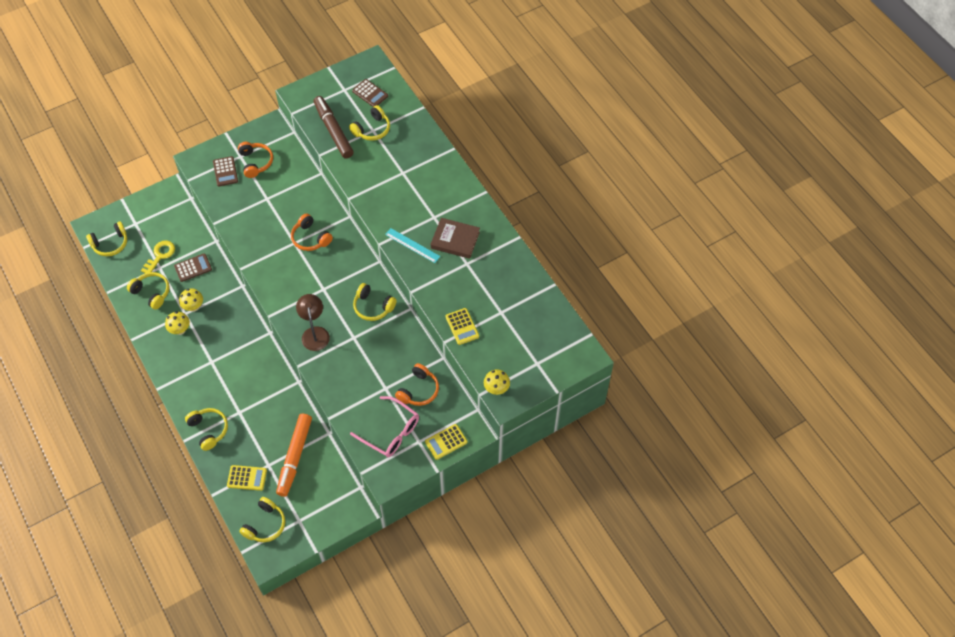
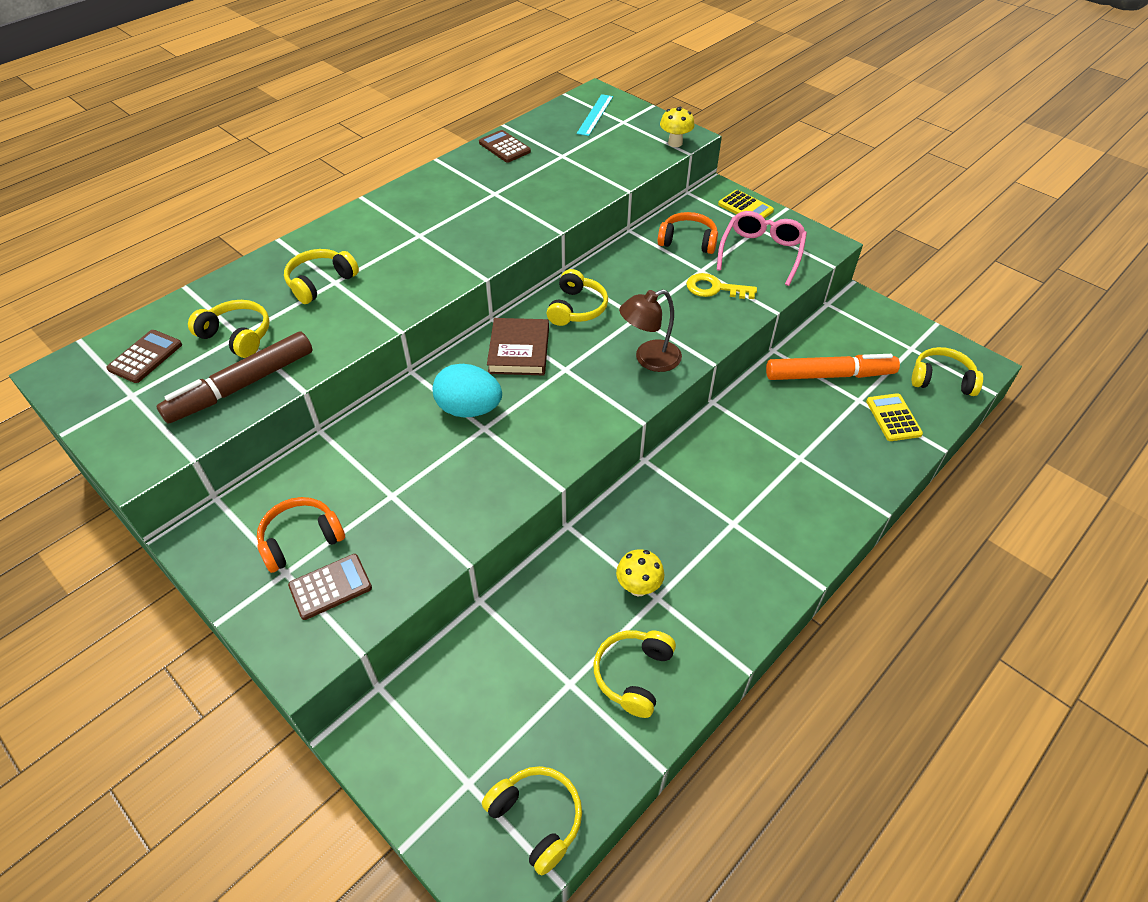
camera: 105 degrees left, 10 degrees down
yellow key [141,240,175,273] -> yellow key moved to [686,273,757,299]
yellow mushroom [165,311,190,335] -> none
brown calculator [174,254,212,282] -> brown calculator moved to [479,130,531,163]
yellow headphones [185,408,228,451] -> yellow headphones moved to [284,249,359,304]
orange headphones [291,213,333,251] -> turquoise egg [433,364,502,417]
turquoise ruler [385,228,440,263] -> turquoise ruler moved to [577,94,613,136]
brown book [431,218,480,259] -> brown book moved to [487,318,549,375]
yellow calculator [446,308,479,345] -> none

